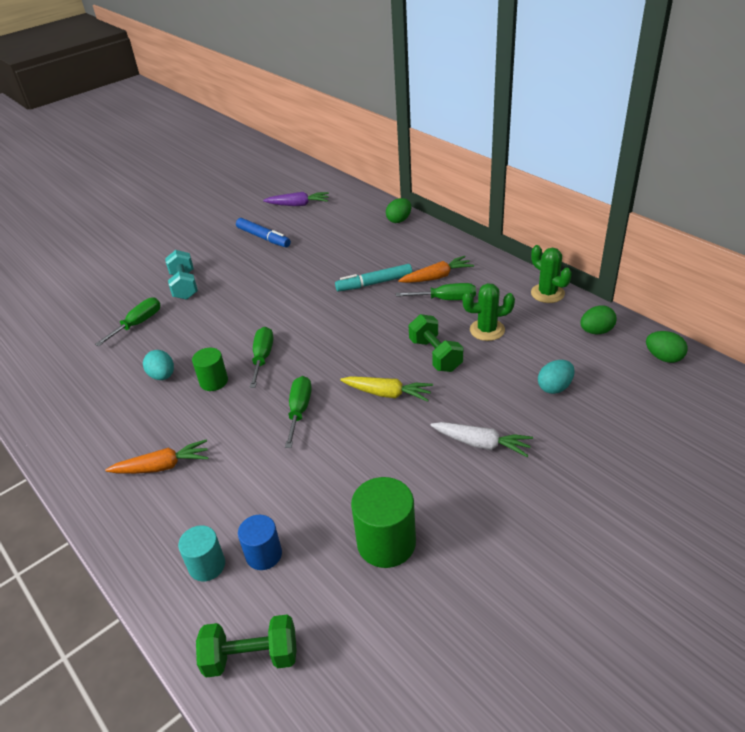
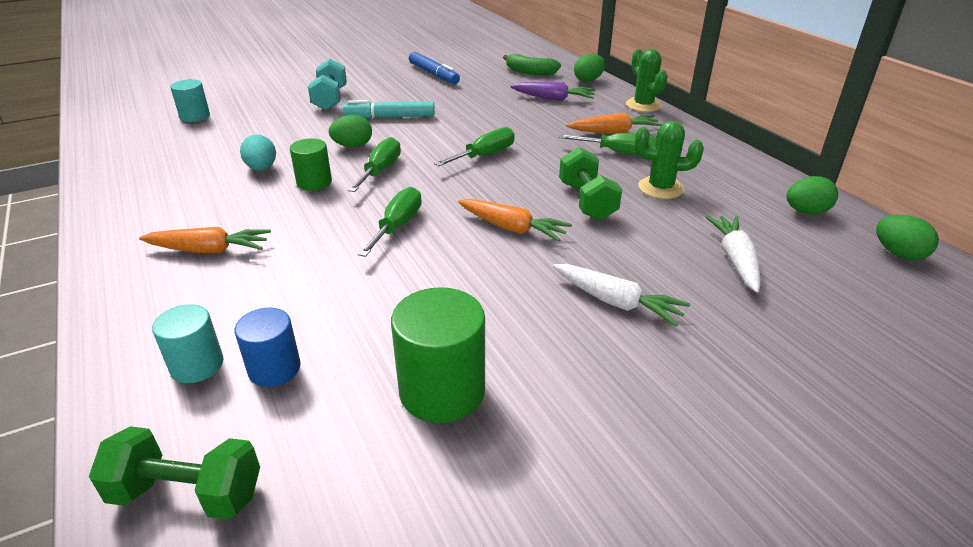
camera: 10 degrees right, 5 degrees down
green screwdriver [95,297,160,346] -> green screwdriver moved to [434,127,515,167]
purple carrot [263,192,329,206] -> purple carrot moved to [510,82,596,101]
turquoise marker [335,264,412,292] -> turquoise marker moved to [342,100,435,118]
yellow carrot [340,376,433,402] -> orange carrot [458,199,572,241]
green cactus [531,245,572,303] -> green cactus moved to [626,49,668,112]
turquoise egg [538,360,575,394] -> white carrot [706,216,761,293]
none -> turquoise cylinder [170,79,210,122]
none -> green egg [329,115,372,147]
none -> green banana [503,54,561,75]

